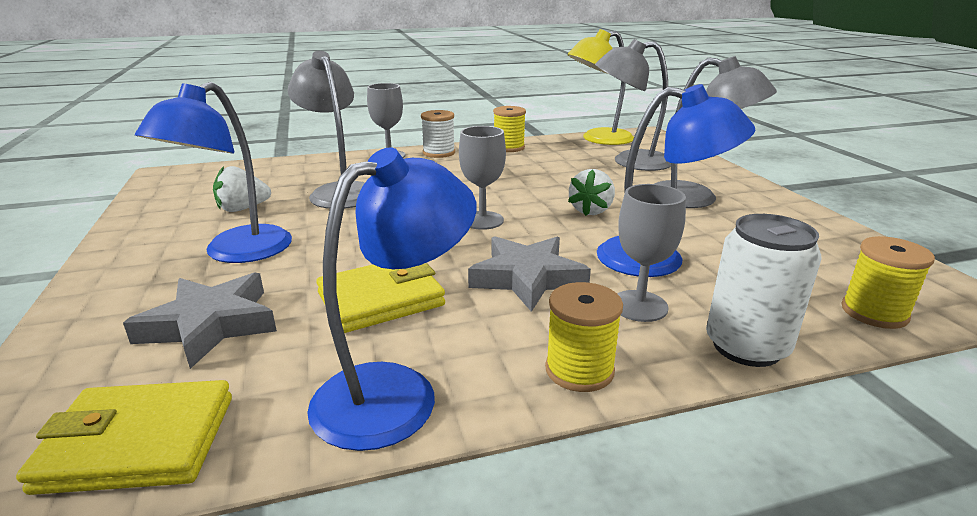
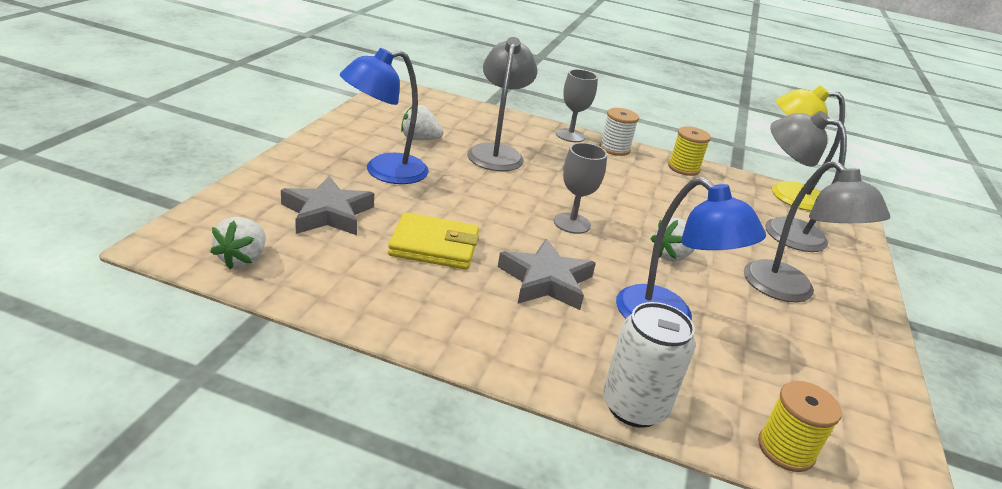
camera: 30 degrees right, 5 degrees up
yellow wallet [16,380,232,495] -> white strawberry [210,217,265,269]
blue lamp [307,148,477,451] -> none
yellow spool [545,282,623,392] -> none
grey goblet [617,184,686,322] -> none

